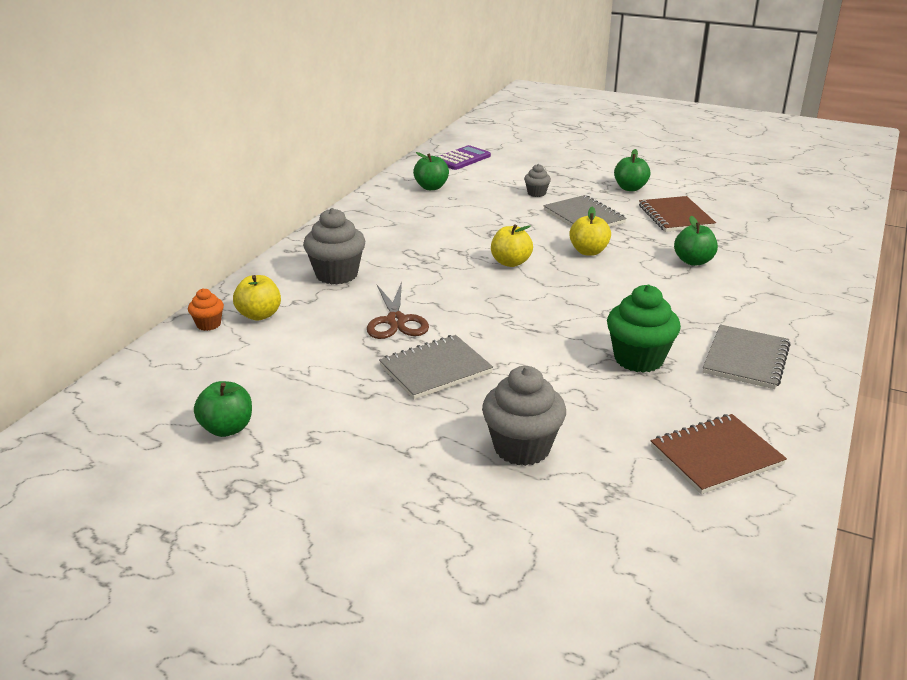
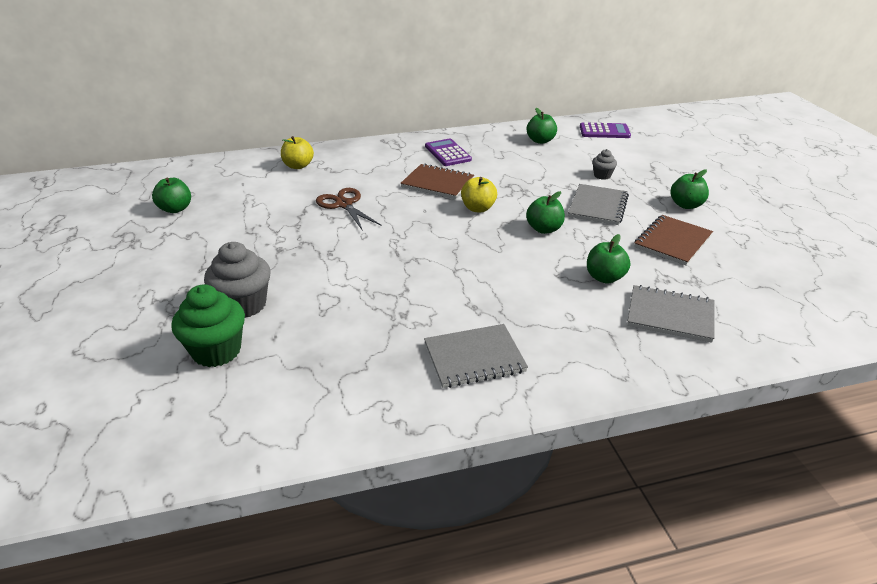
camera: 50 degrees right, 5 degrees up
orange cupcake [188,288,224,331] -> none
grey cupcake [303,208,365,285] -> none
brown scissors [367,282,429,339] -> brown scissors turned 105 degrees clockwise [316,188,382,231]
grey notebook [379,335,493,399] -> grey notebook moved to [627,285,714,343]
yellow apple [569,207,611,256] -> green apple [526,191,565,234]
green cupcake [607,285,681,373] -> green cupcake moved to [171,284,245,367]
brown notebook [651,414,787,494] -> brown notebook moved to [400,164,474,199]
none -> purple calculator [425,138,472,166]

